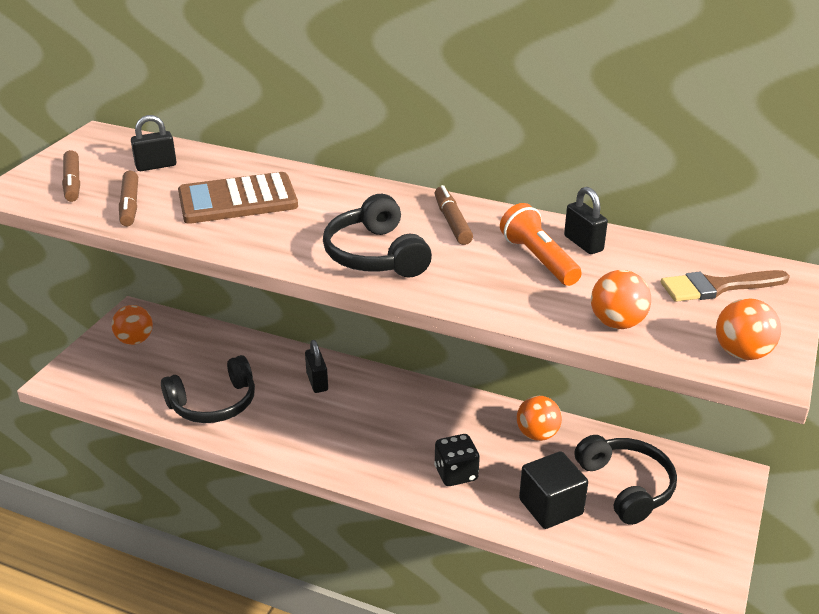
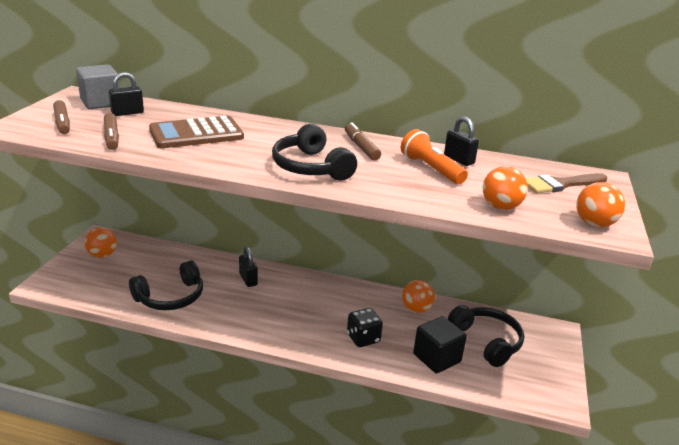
camera: 10 degrees left, 5 degrees down
none -> grey cube [76,64,120,109]

